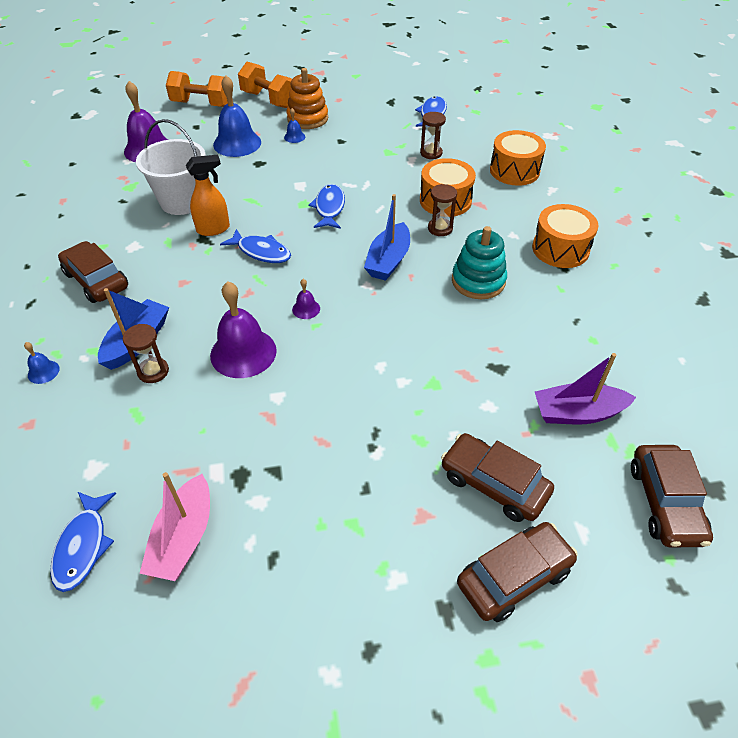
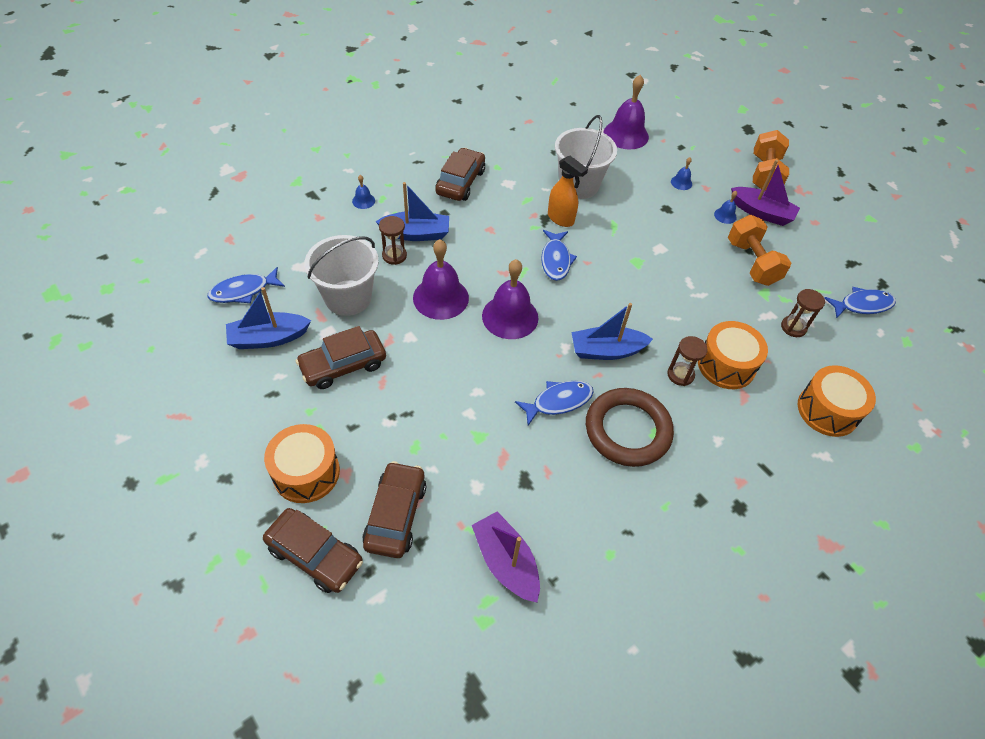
camera: 60 degrees right, 5 degrees up
pink boat [139,472,210,581] -> blue boat [226,287,311,349]
orange dumbbell [166,71,228,107] -> orange dumbbell moved to [728,215,791,286]
blue bell [213,75,261,157] -> blue bell [671,157,692,190], size x0.45
orange stacking toy [286,68,328,129] -> purple boat [731,160,800,226]
purple bell [292,279,320,319] -> purple bell [482,259,538,339], size x2.22
blue fish [309,184,345,229] -> blue fish moved to [515,381,594,425]
turquoise stacking toy [452,226,507,299] -> brown ring [586,388,674,467]
orange drum [532,204,599,268] -> orange drum moved to [264,424,340,503]
brown car [631,445,713,547] -> brown car moved to [296,326,386,389]
none -> white bucket [304,235,379,316]

